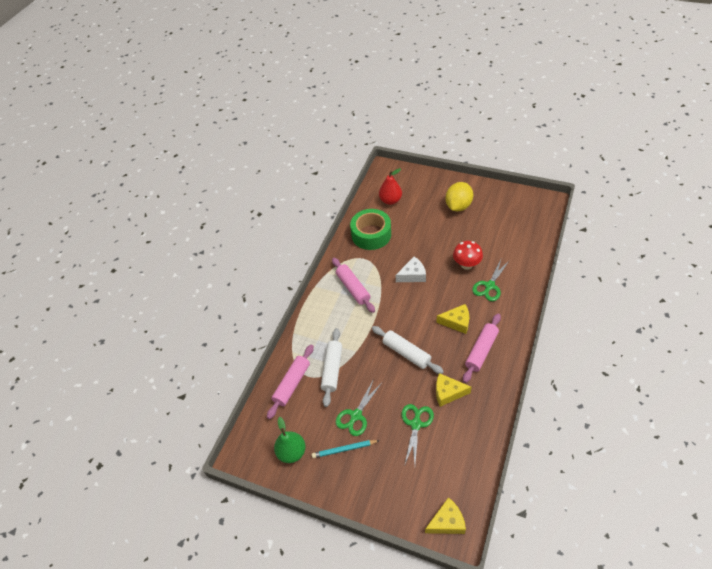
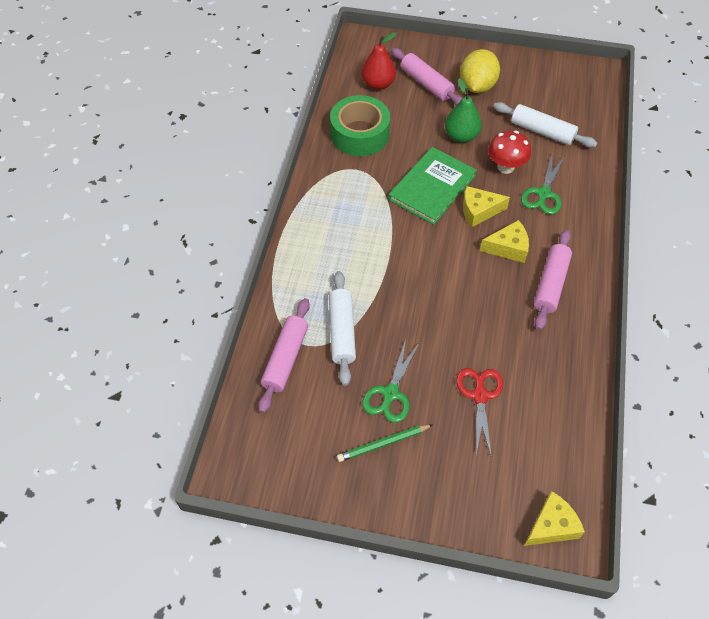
camera: 15 degrees left, 5 degrees up
green pear [274,417,306,463] -> green pear moved to [445,78,482,143]
turquoise pencil [311,440,380,458] -> green pencil [337,424,433,462]
pink rolling pin [332,258,375,313] -> pink rolling pin moved to [391,48,463,105]
white rolling pin [372,326,444,374] -> white rolling pin moved to [493,102,597,148]
white cheese [396,257,426,282] -> green book [388,147,477,225]
green scissors [402,404,434,464] -> red scissors [456,368,503,455]
yellow cheese [436,373,472,407] -> yellow cheese moved to [463,186,510,227]

